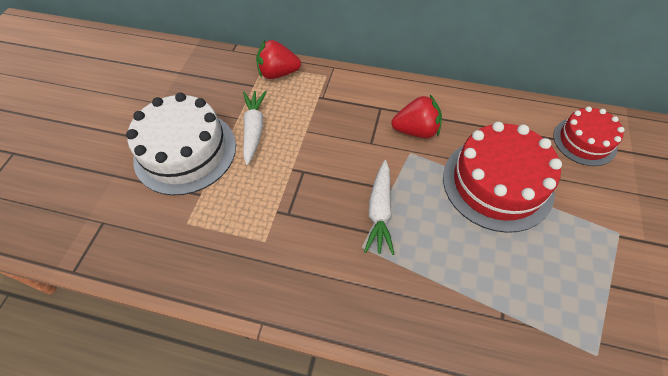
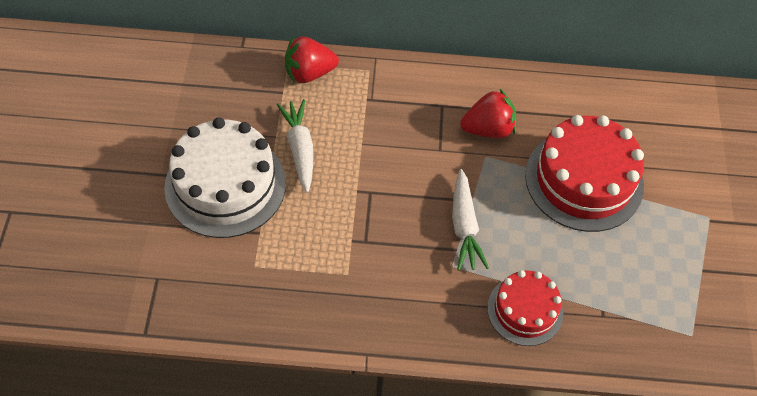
camera: 15 degrees left, 0 degrees up
red cake [553,106,624,166] -> red cake moved to [487,270,563,346]

